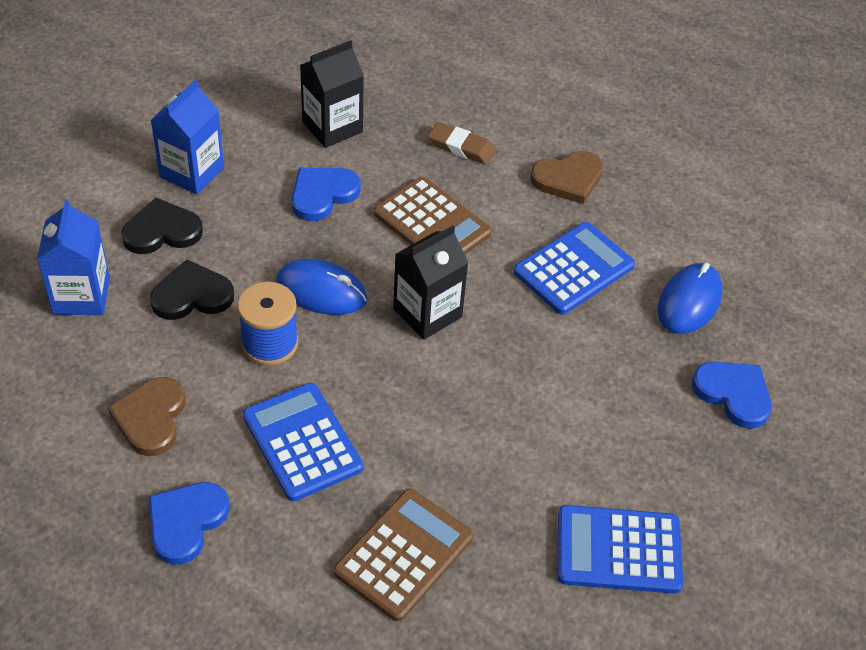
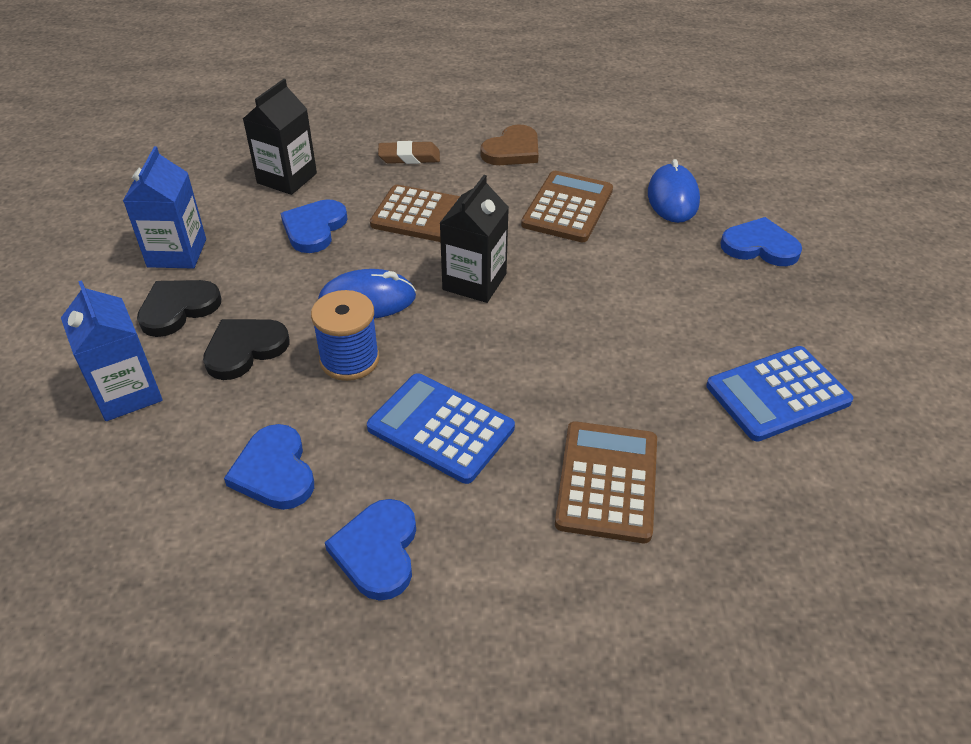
camera: 25 degrees left, 5 degrees down
brown heart [108,377,186,456] -> blue heart [224,424,314,510]
blue calculator [514,222,635,315] -> brown calculator [521,171,613,242]

